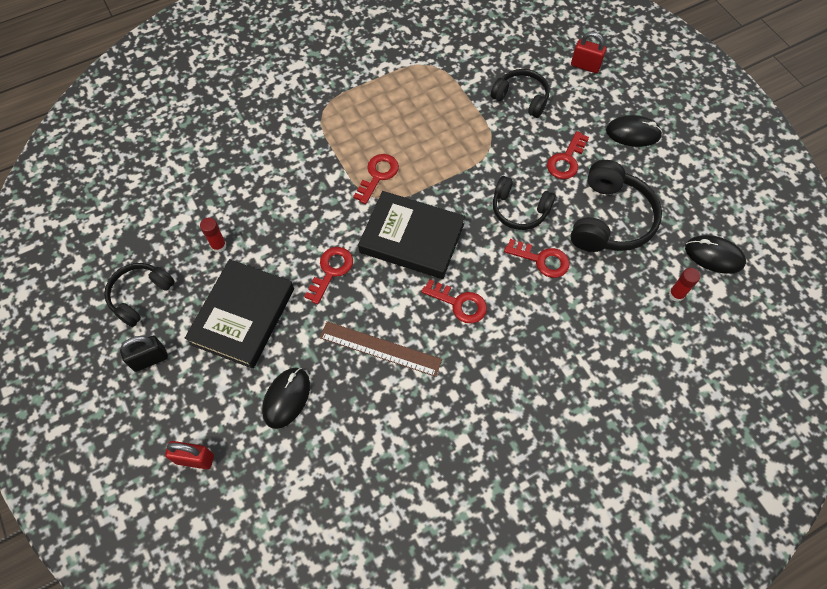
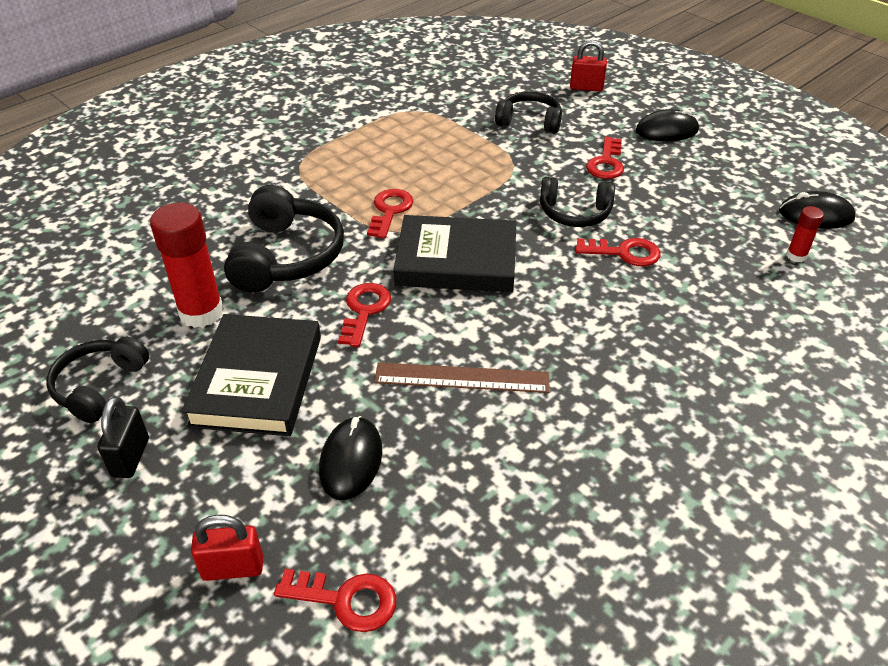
camera: 15 degrees left, 20 degrees down
black padlock [120,336,168,372] -> black padlock turned 45 degrees counterclockwise [97,397,149,478]
red glue stick [200,218,226,253] -> red glue stick [150,203,224,328], size x2.04
red key [422,279,487,323] -> red key moved to [274,569,396,632]
black headphones [571,160,662,252] -> black headphones moved to [224,185,344,293]

